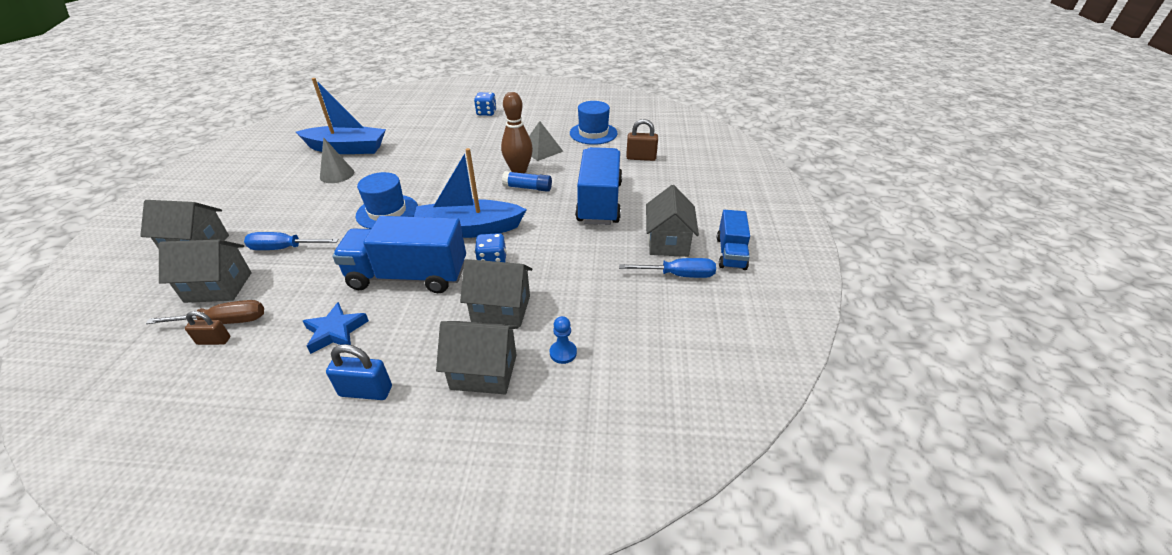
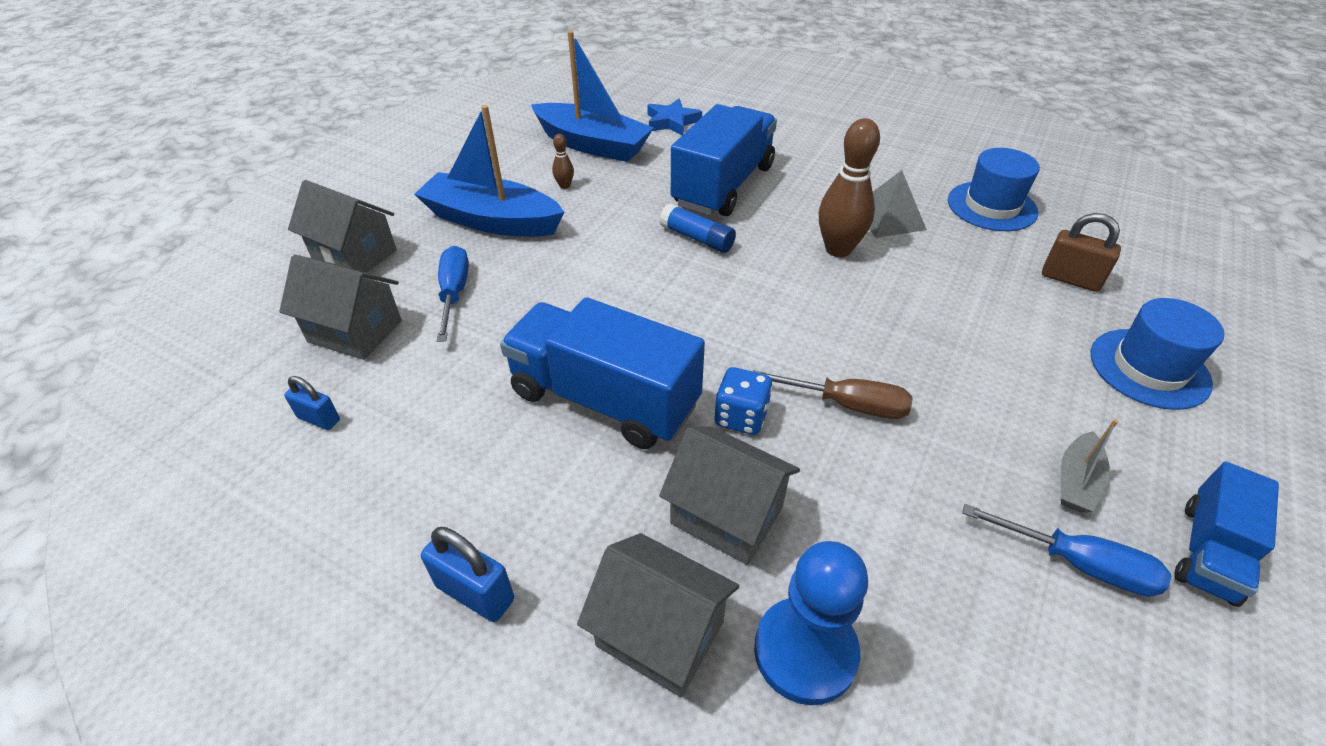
camera: 25 degrees right, 5 degrees up
brown screwdriver [146,300,264,324] -> brown screwdriver moved to [753,370,913,419]
brown padlock [185,311,230,345] -> blue padlock [284,376,340,430]
blue screwdriver [244,232,339,250] -> blue screwdriver turned 60 degrees clockwise [437,246,469,342]
blue star [303,302,369,354] -> blue star moved to [647,99,702,135]
grey cone [320,137,354,183] -> brown bowling pin [552,134,574,189]
blue hat [356,172,418,229] -> blue hat moved to [1091,298,1225,410]
blue boat [414,148,527,238] -> blue boat moved to [414,105,565,237]
blue dice [474,92,497,116] -> none
blue glue stick [502,171,552,192] -> blue glue stick moved to [660,203,736,253]
blue pawn [550,316,577,364] -> blue pawn [754,541,868,705], size x2.03
blue truck [575,147,622,225] -> blue truck moved to [671,104,777,216]
grey house [646,185,699,257] -> grey boat [1061,419,1118,512]

